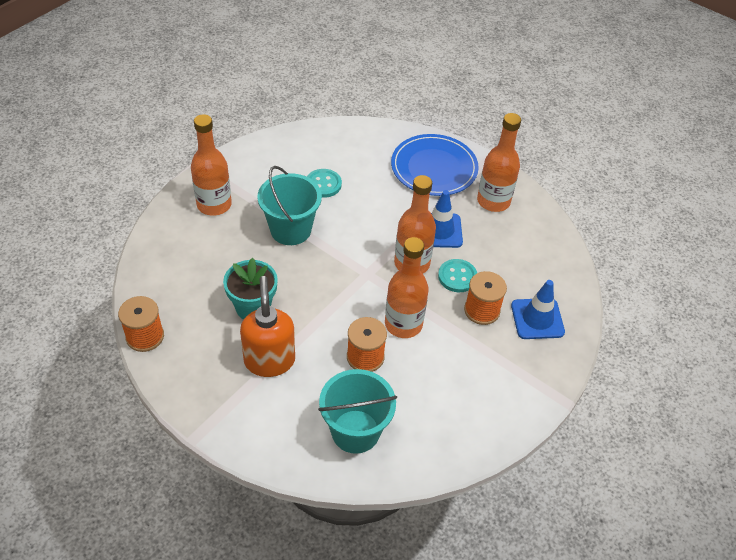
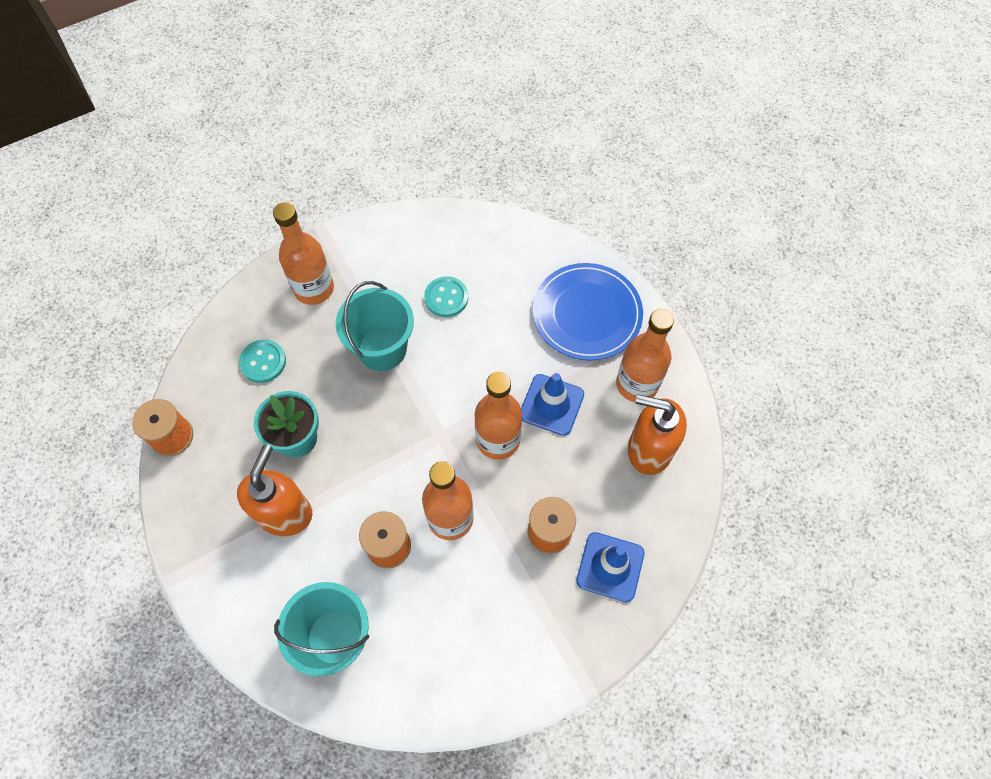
camera: 25 degrees right, 15 degrees up
turquoise button [438,259,477,292] -> turquoise button moved to [239,339,286,383]
none -> orange soap dispenser [628,394,687,475]

